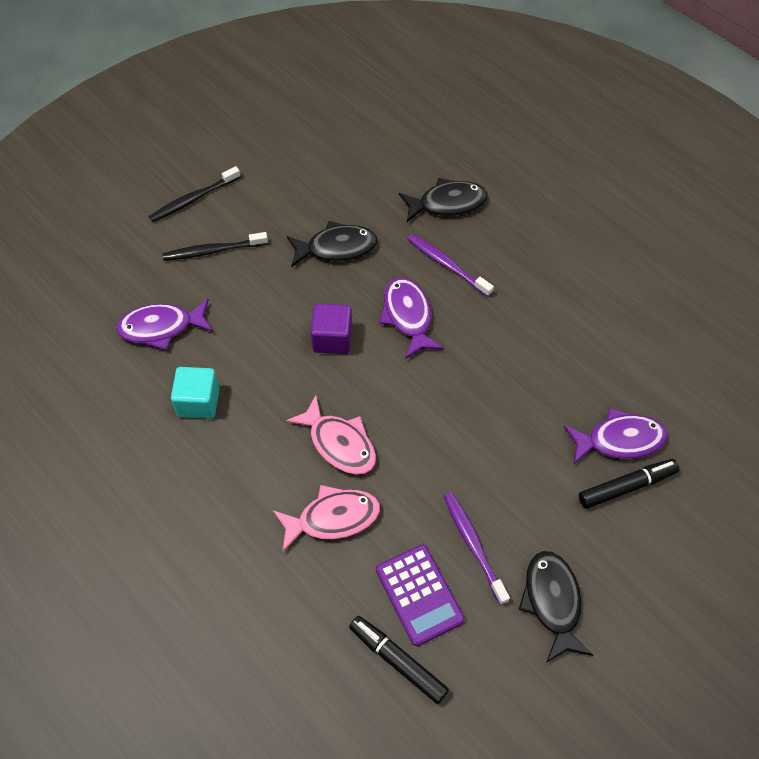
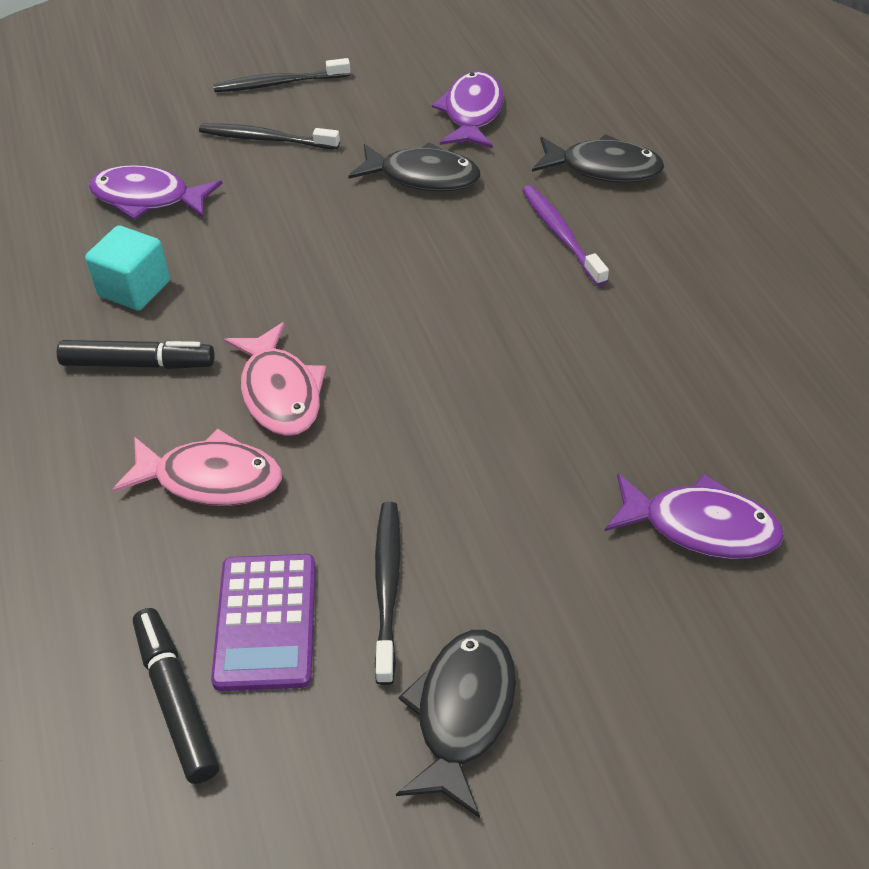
camera: 25 degrees right, 10 degrees down
purple cube [311,303,352,354] -> none
purple fish [379,278,444,359] -> purple fish moved to [432,71,504,148]
purple toothbrush [444,492,510,605] -> black toothbrush [375,502,401,685]
black marker [579,459,679,509] -> black marker moved to [57,340,215,369]

